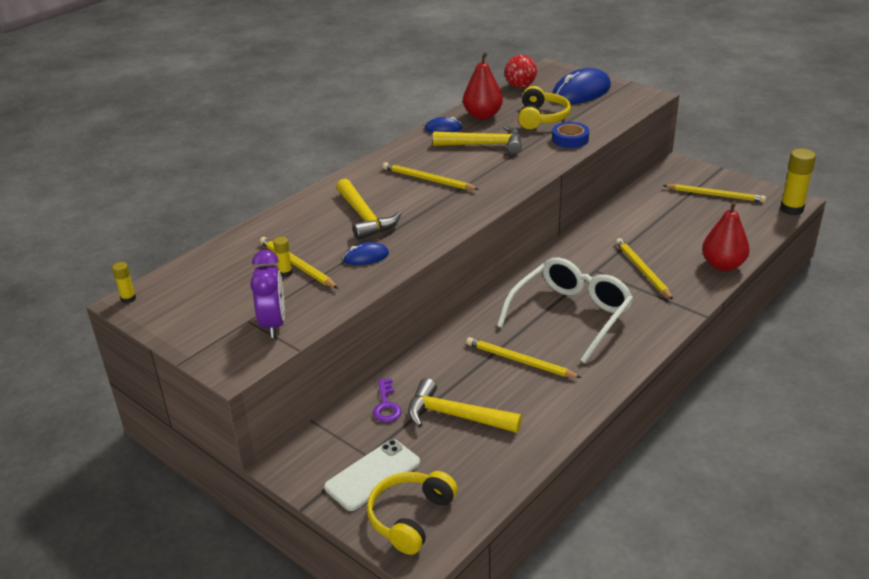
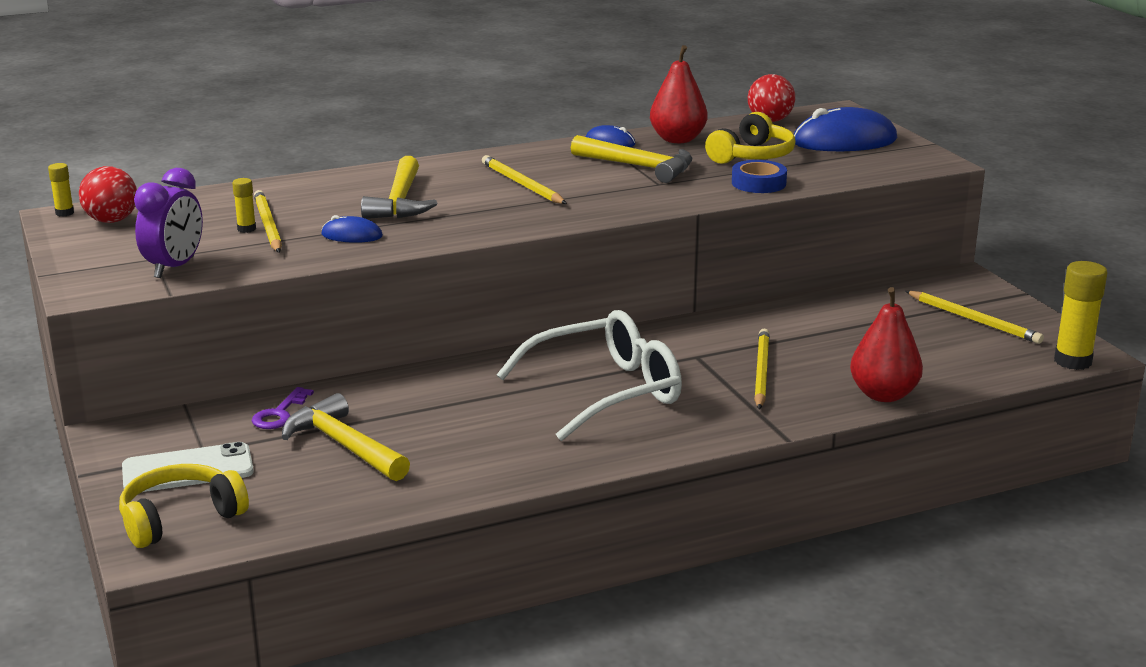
camera: 25 degrees right, 10 degrees down
yellow pencil [466,337,582,378] -> none
none -> red ball [79,166,137,223]

